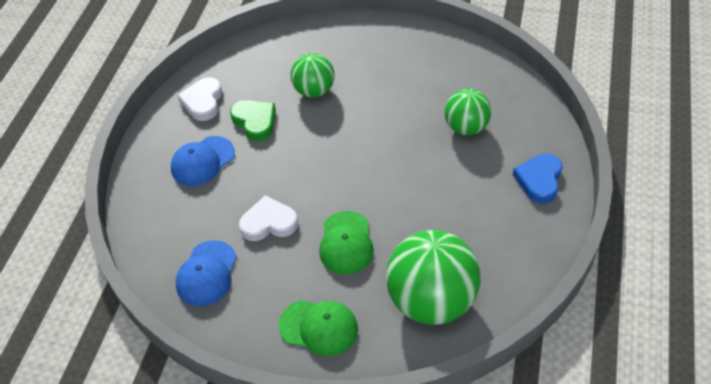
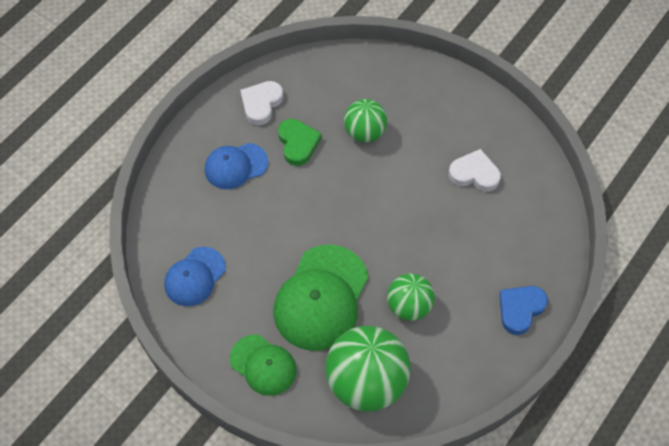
camera: 20 degrees right, 10 degrees up
white heart [239,195,298,241] -> white heart moved to [449,149,501,192]
green cap [319,211,374,275] -> green cap [273,245,368,351], size x1.68
green ball [445,89,491,135] -> green ball moved to [387,273,435,321]

